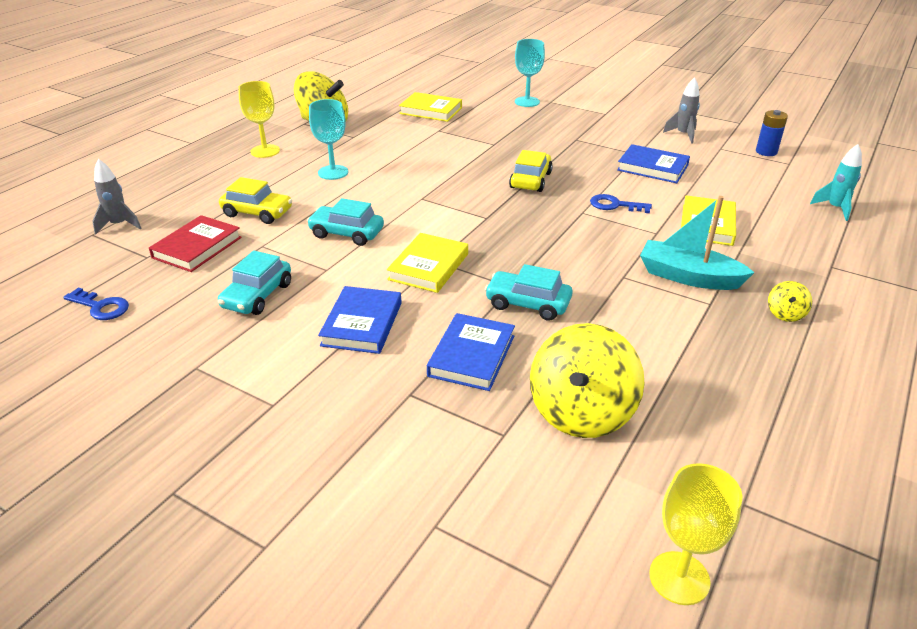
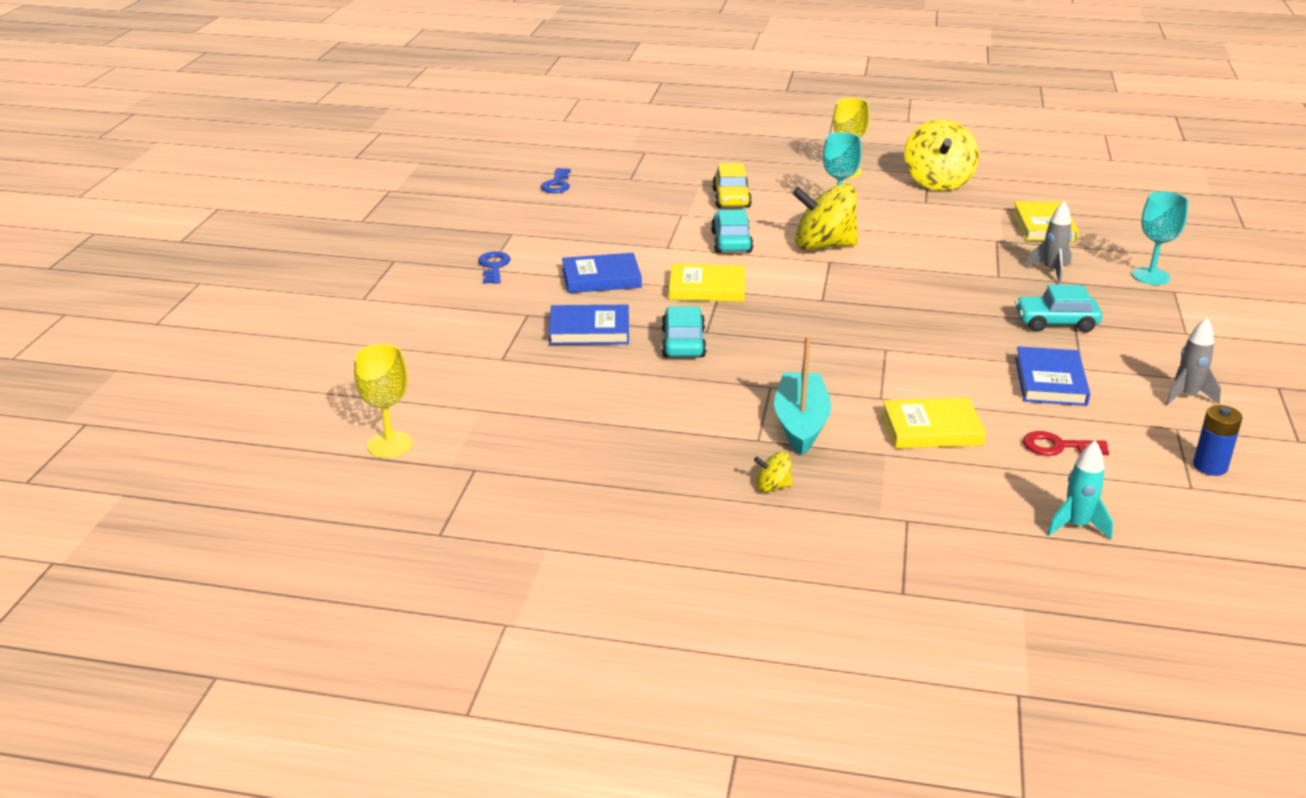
camera: 70 degrees right, 5 degrees down
grey rocket [92,159,142,235] -> grey rocket moved to [1025,201,1072,284]
red book [149,215,242,272] -> none
turquoise car [218,250,291,315] -> turquoise car moved to [1015,285,1102,332]
yellow car [509,150,553,192] -> none
yellow spinning top [530,323,645,438] -> yellow spinning top moved to [793,183,858,251]
blue key [590,194,652,213] -> blue key moved to [478,251,511,284]
none -> red key [1023,431,1109,456]

